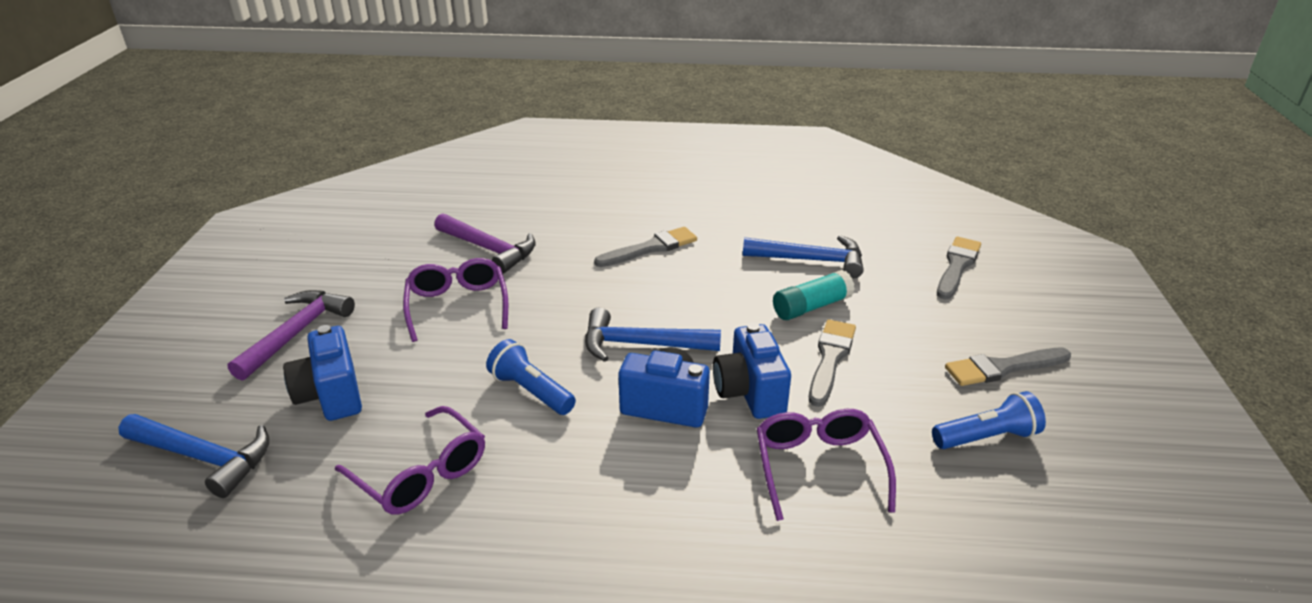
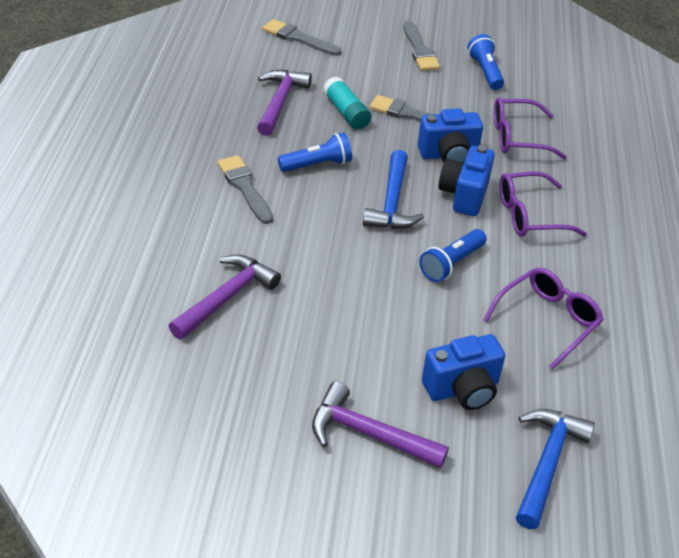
camera: 90 degrees left, 10 degrees up
purple glasses [403,258,508,342] -> purple glasses moved to [499,171,587,237]
blue hammer [743,235,864,278] -> purple hammer [257,70,312,136]
none -> blue flashlight [278,132,352,172]

